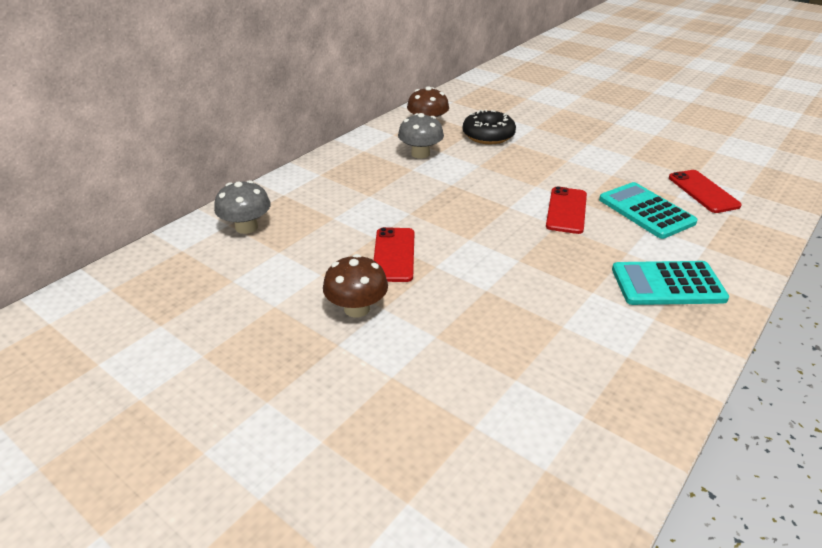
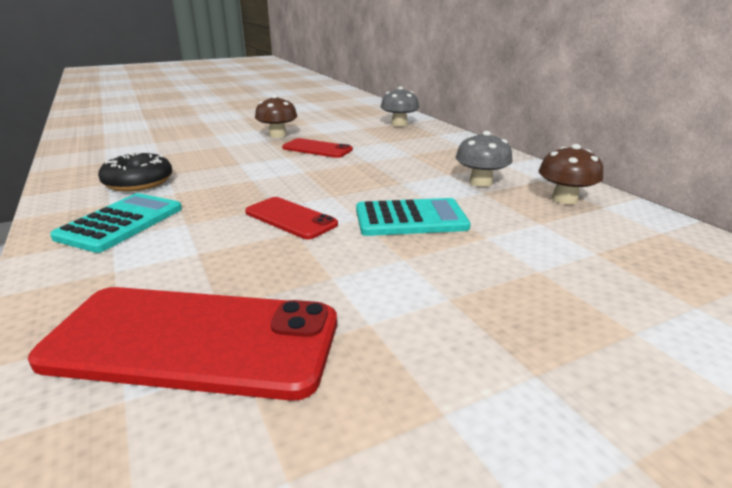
camera: 115 degrees right, 10 degrees down
black donut [463,109,516,144] -> black donut moved to [98,152,172,192]
turquoise calculator [599,182,698,239] -> turquoise calculator moved to [356,198,471,236]
red phone [669,170,742,213] -> red phone [28,287,337,401], size x1.88

